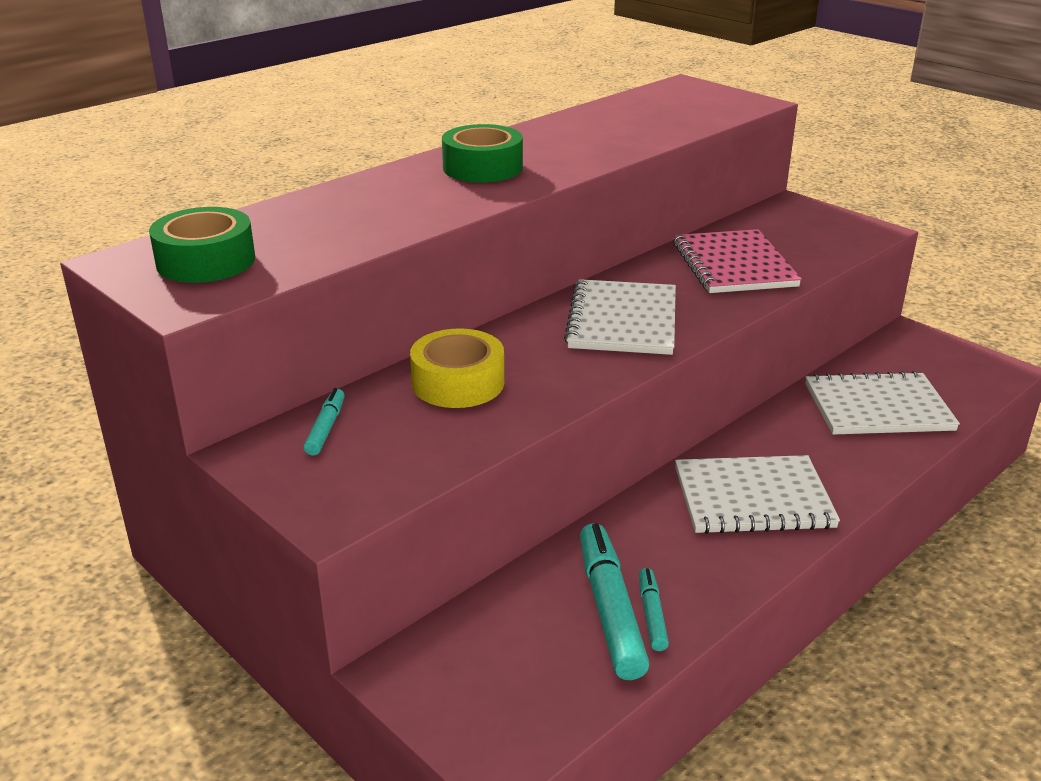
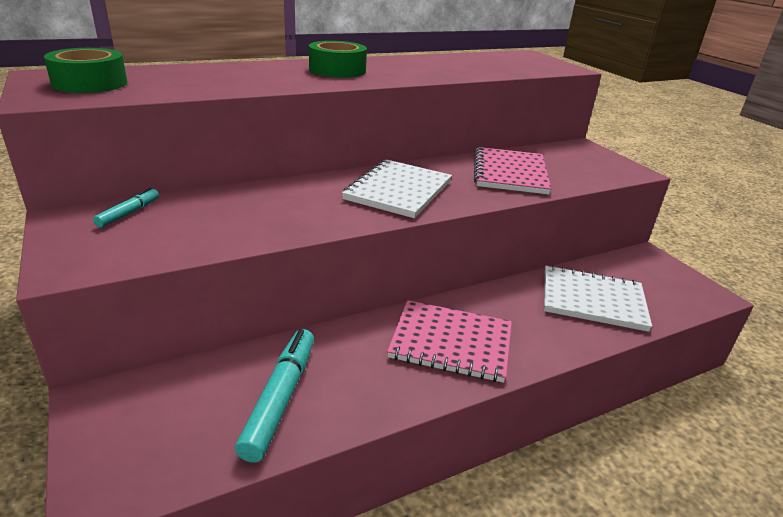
camera: 15 degrees right, 0 degrees up
yellow tape [410,328,504,408] -> none
turquoise marker [639,568,669,651] -> none
white notebook [675,455,840,534] -> pink notebook [387,300,512,383]

